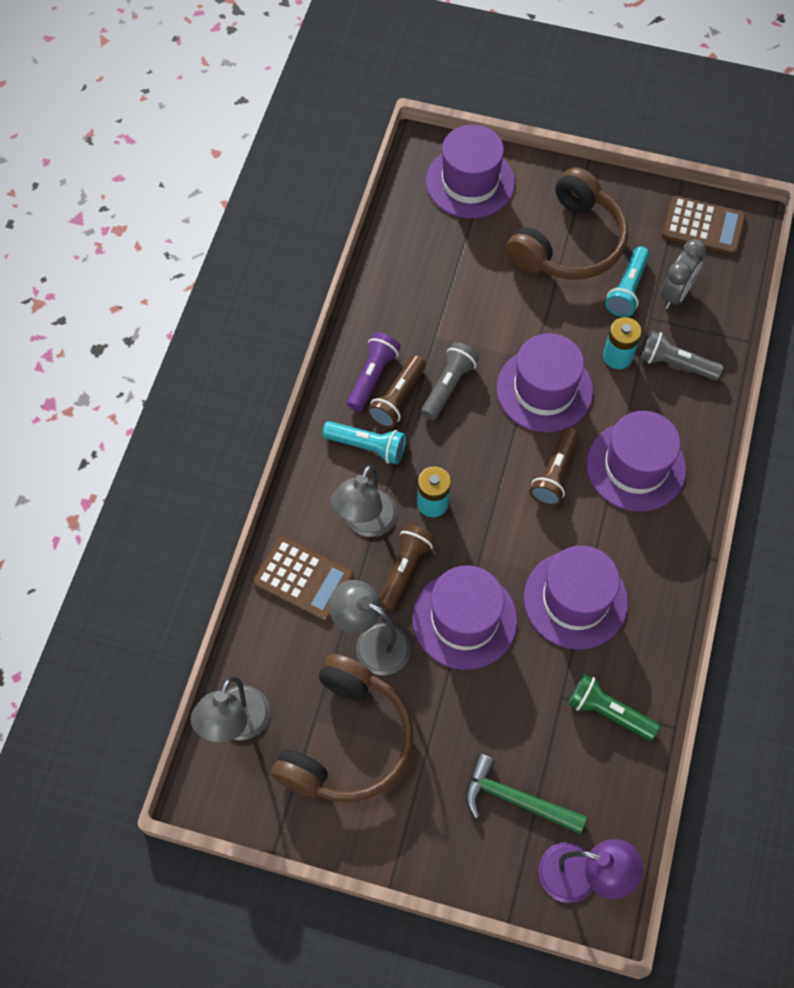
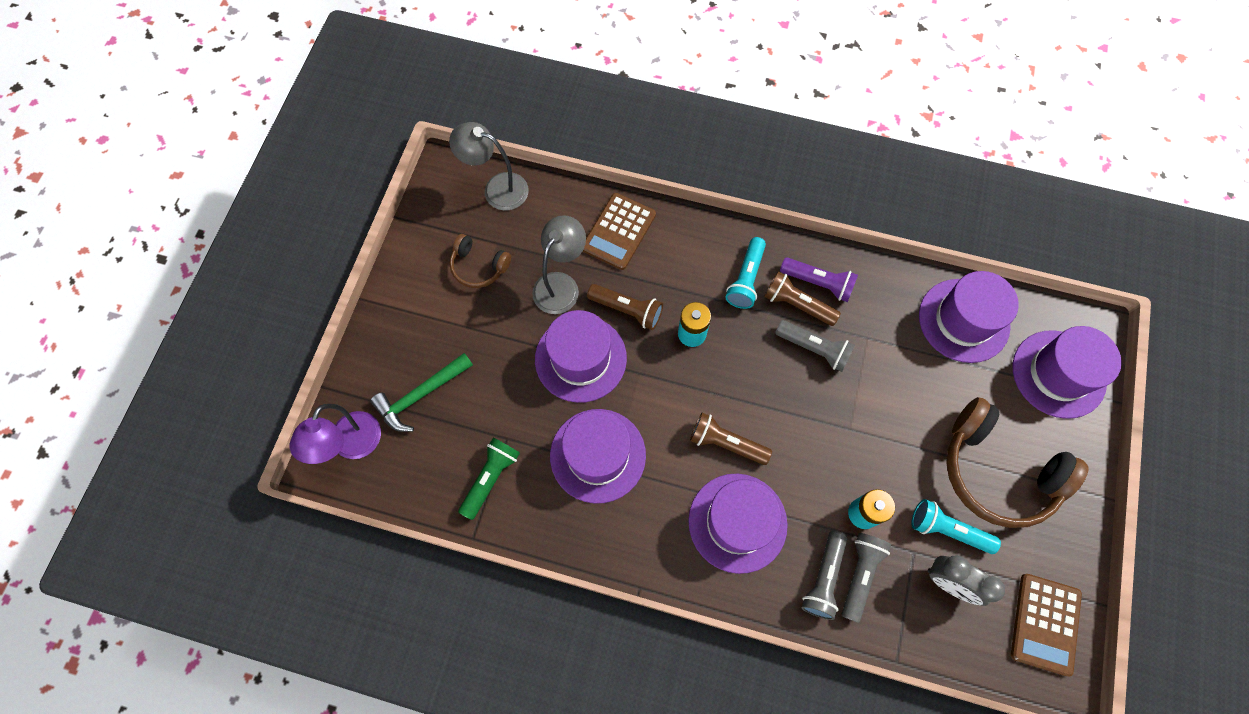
camera: 90 degrees right, 5 degrees up
brown headphones [271,654,413,802] -> brown headphones [449,234,511,288], size x0.51
grey lamp [331,465,397,537] -> none
green hammer [465,754,587,834] -> green hammer turned 150 degrees counterclockwise [370,353,473,432]
purple hat [496,333,593,432] -> purple hat moved to [919,271,1019,363]
none -> grey flashlight [801,531,847,620]

